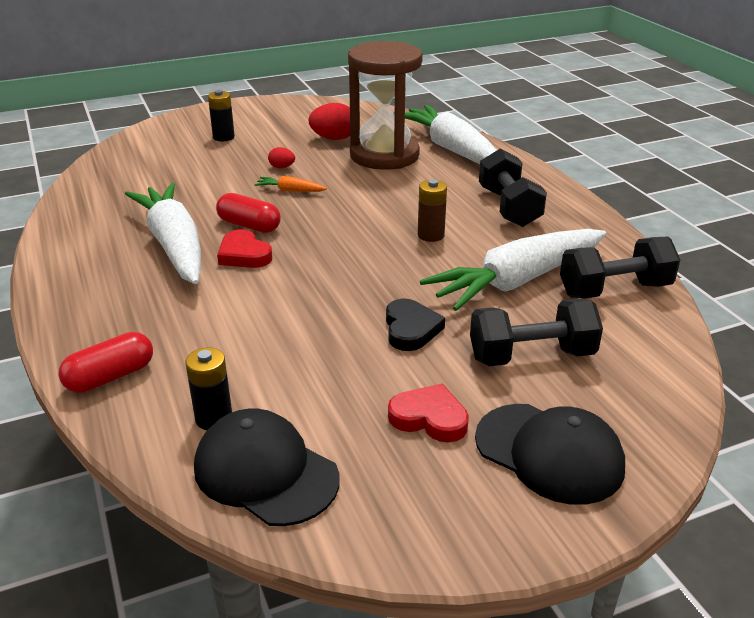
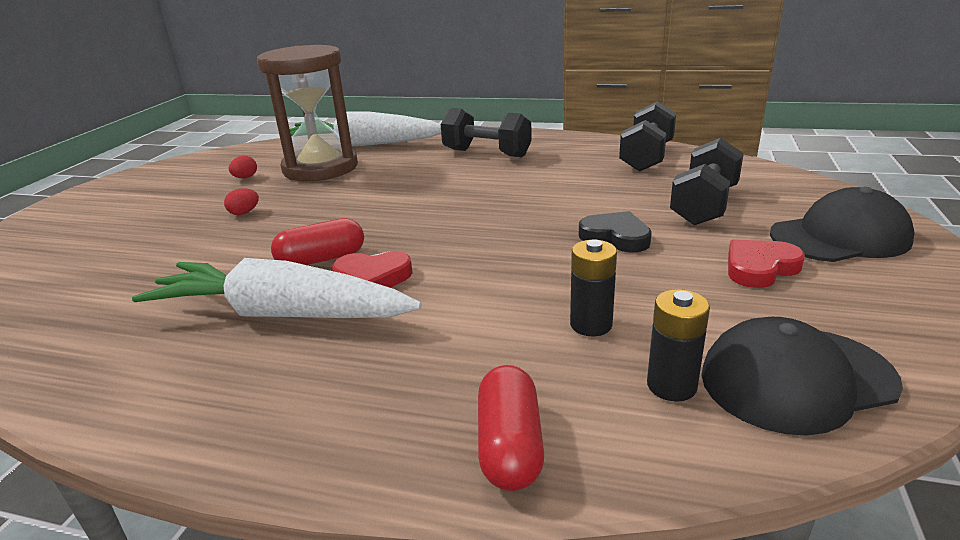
camera: 50 degrees left, 5 degrees down
black battery [208,90,235,141] -> black battery moved to [570,239,617,336]
orange carrot [254,176,327,192] -> none
red egg [308,103,350,140] -> red egg [229,156,257,178], size x0.54
brown battery [418,179,447,242] -> none
white carrot [420,229,606,311] -> none

